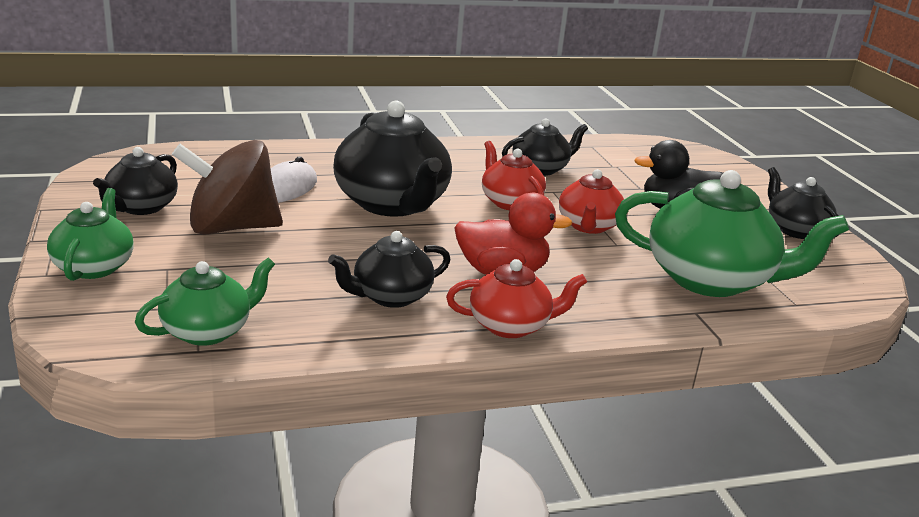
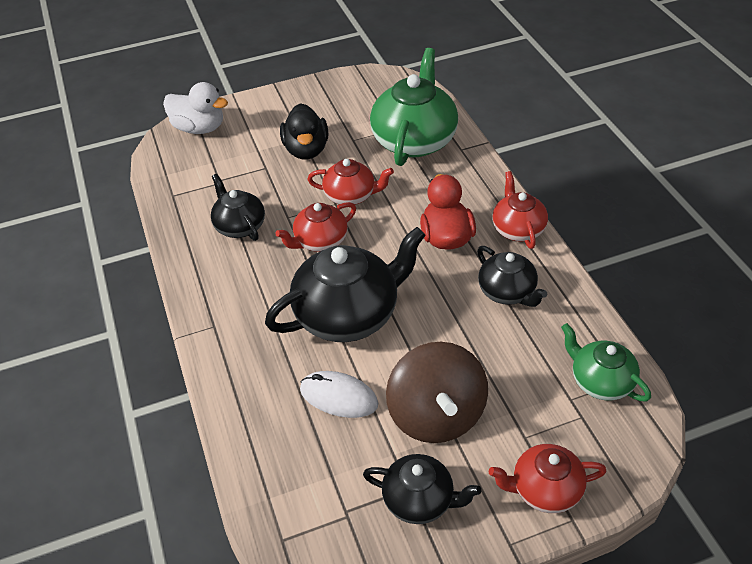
camera: 90 degrees left, 20 degrees up
green teapot [47,188,134,281] -> red teapot [489,444,606,513]
black teapot [768,167,838,239] -> none
none -> white duck [163,82,228,134]

